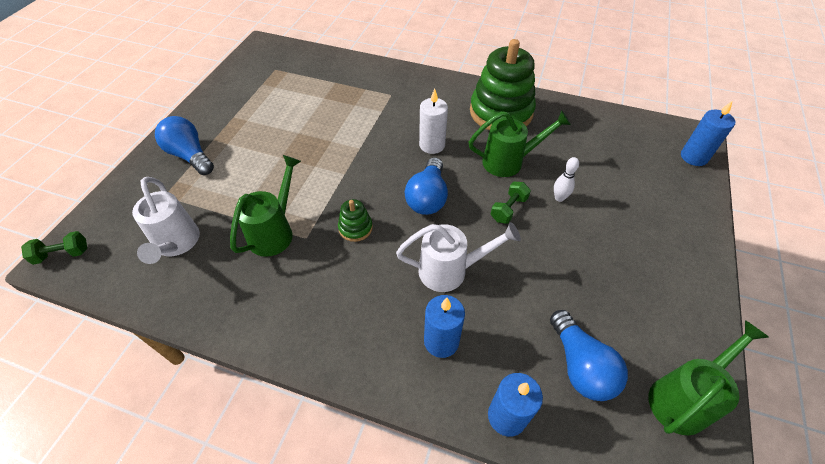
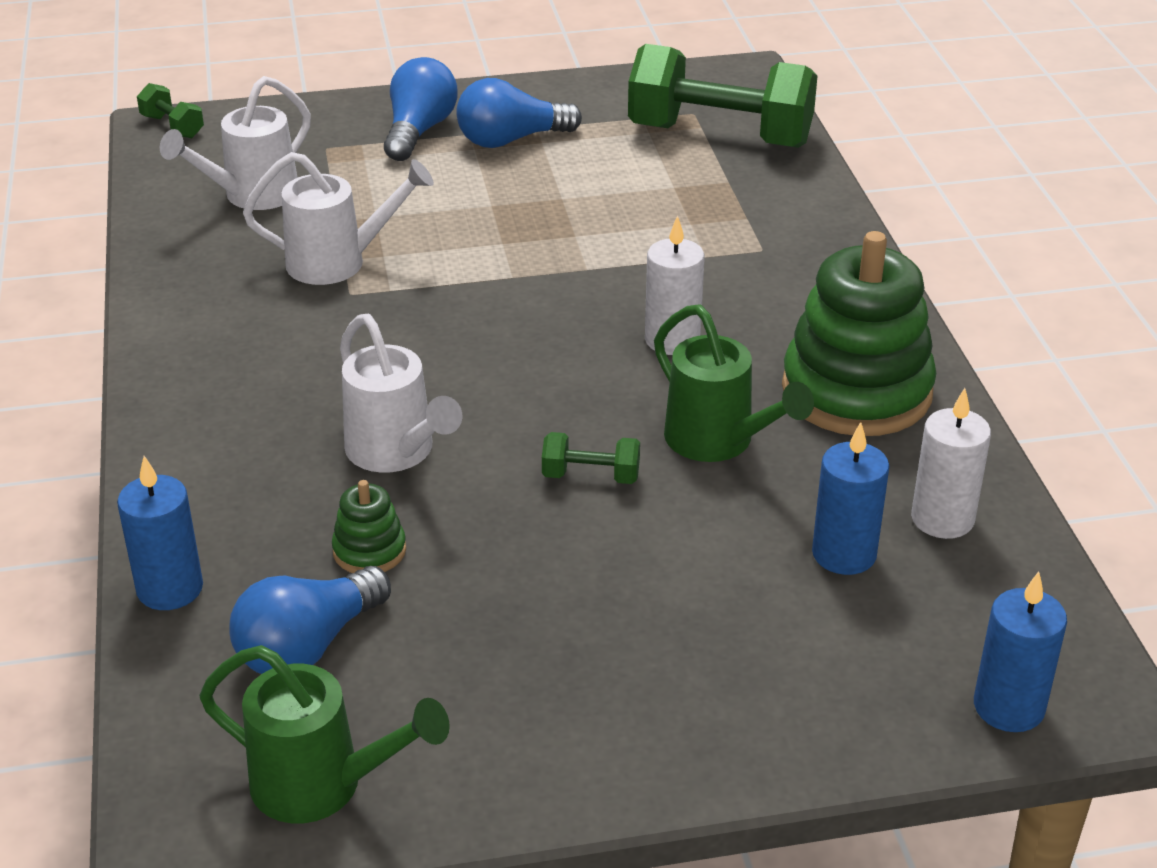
camera: 60 degrees right, 15 degrees down
green watering can [230,155,301,257] -> white watering can [243,152,434,285]
green stacking toy [338,199,373,242] -> green stacking toy moved to [332,480,406,573]
blue light bulb [405,157,448,215] -> blue light bulb moved to [456,78,582,148]
blue candle [424,295,465,358] -> blue candle moved to [812,422,890,575]
white bowling pin [554,157,579,202] -> none
none -> green dumbbell [628,44,817,148]
none -> white candle [911,388,991,539]

